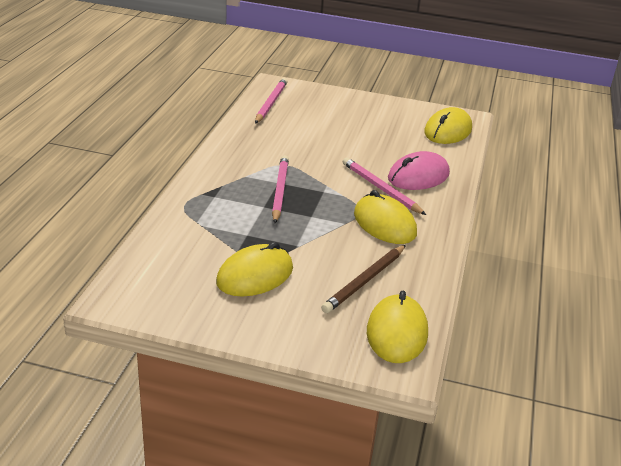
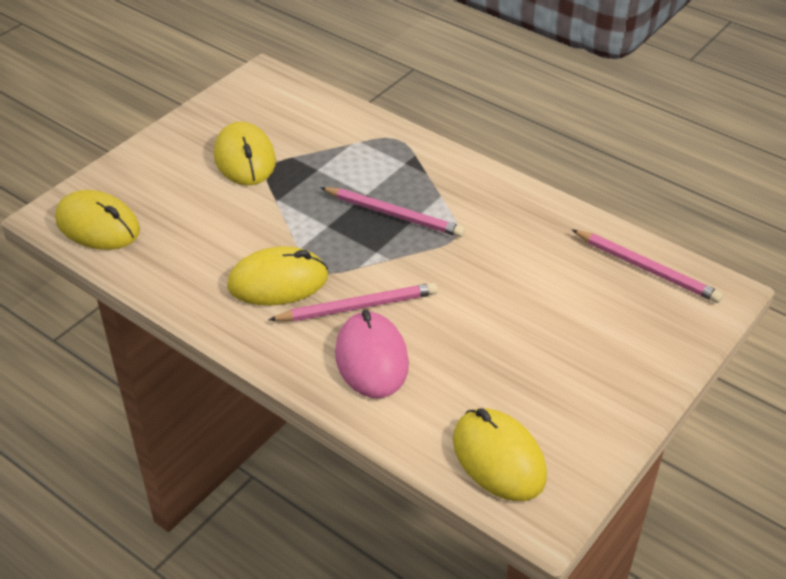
camera: 115 degrees right, 10 degrees up
brown pencil [321,245,406,313] -> none

